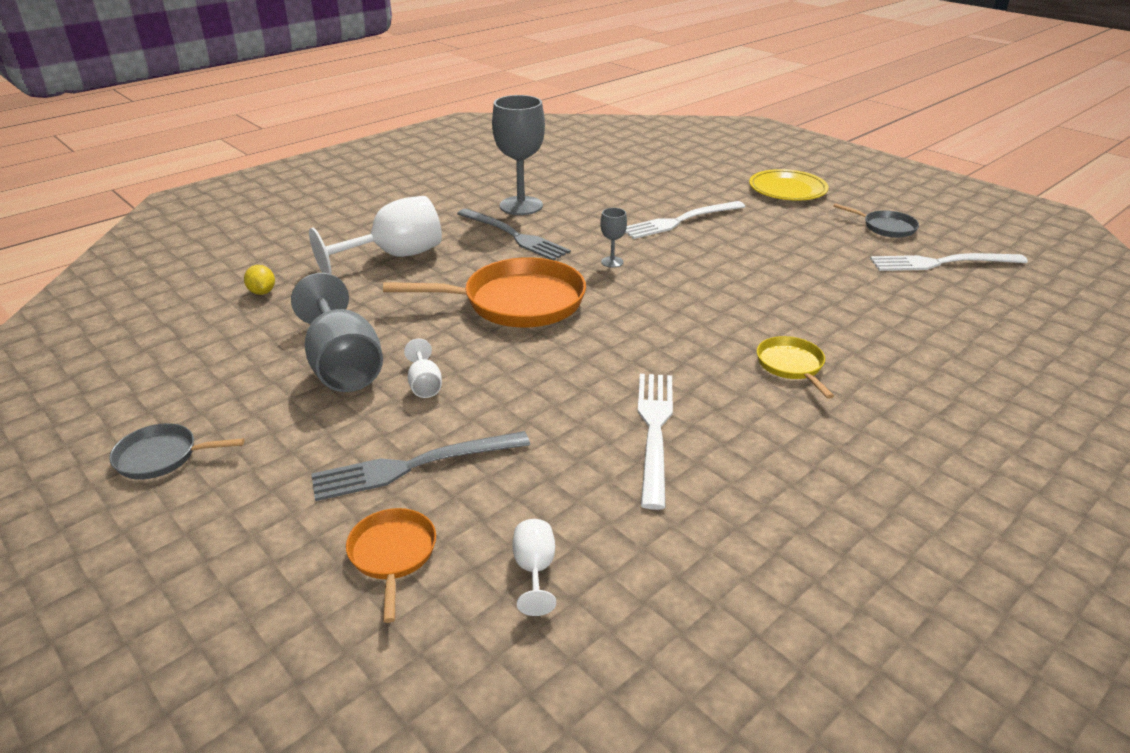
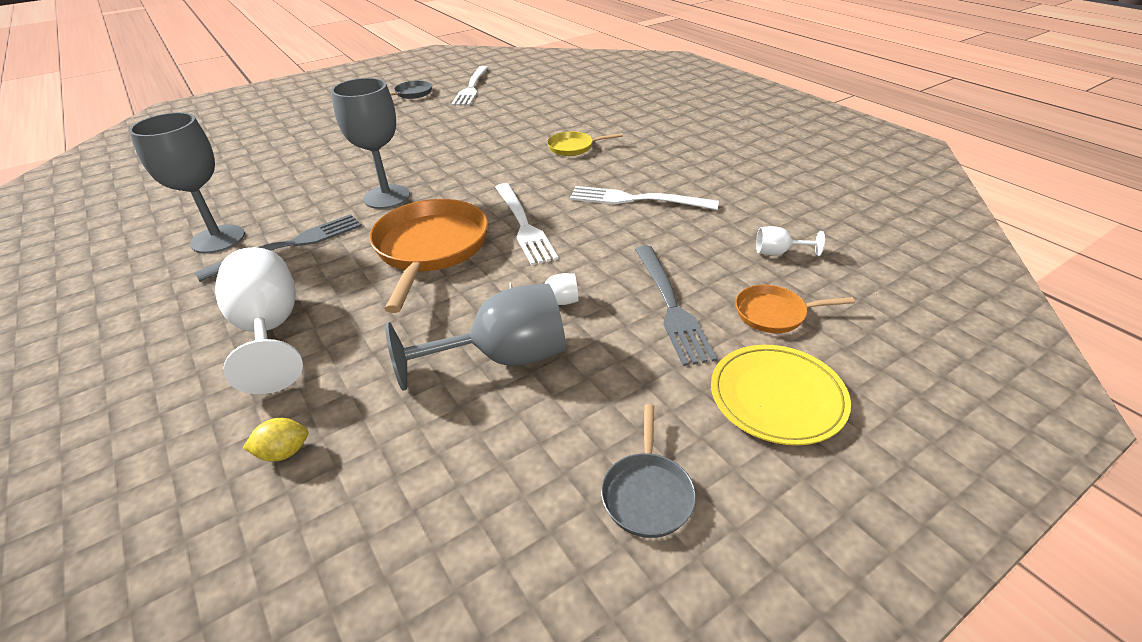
camera: 80 degrees left, 5 degrees up
grey goblet [600,208,627,268] -> grey goblet [331,78,410,209], size x2.19
white fork [625,201,745,239] -> white fork moved to [495,183,559,265]
yellow plate [749,169,829,201] -> yellow plate moved to [711,345,851,445]

